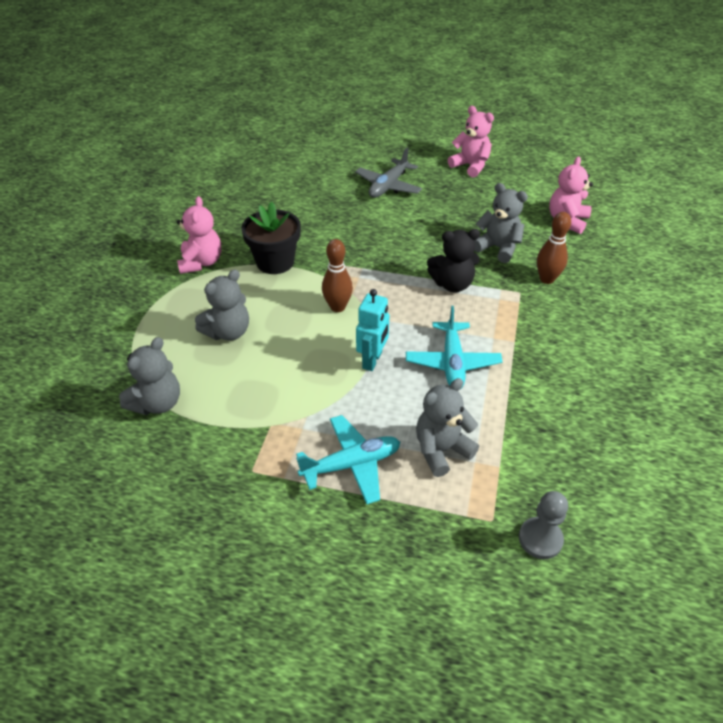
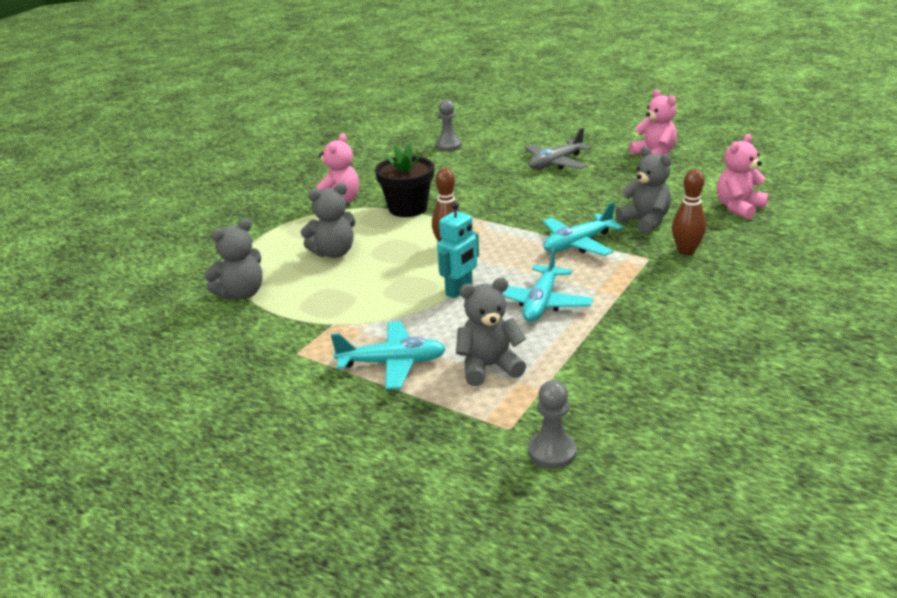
camera: 20 degrees right, 15 degrees down
black teddy bear [427,229,480,292] -> turquoise plane [543,202,623,256]
none -> grey pawn [435,99,462,151]

